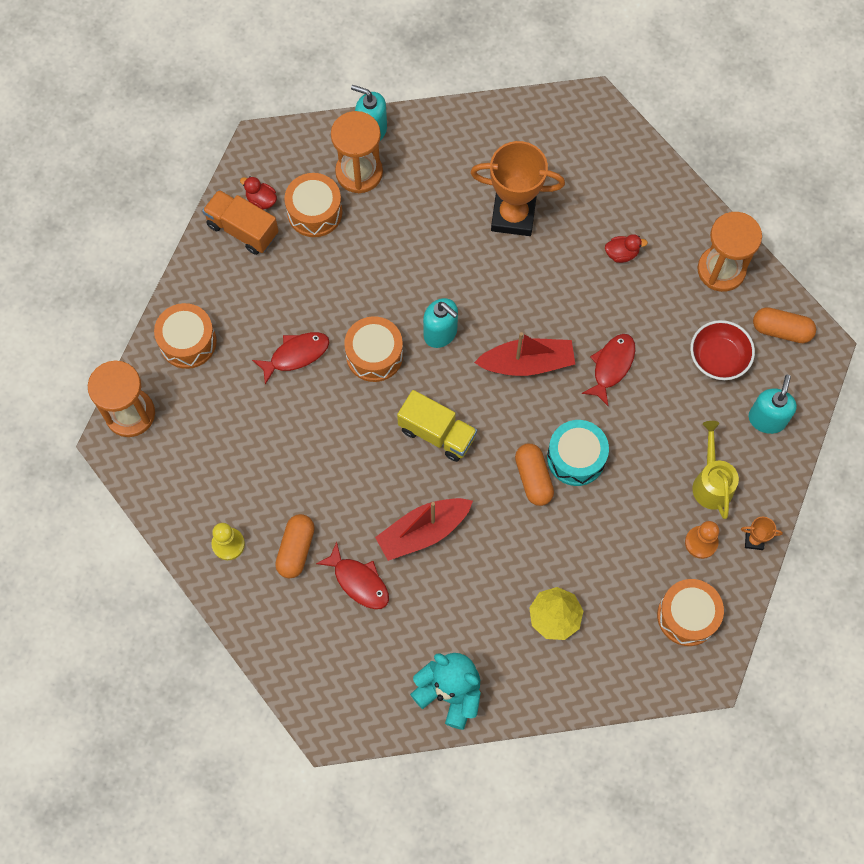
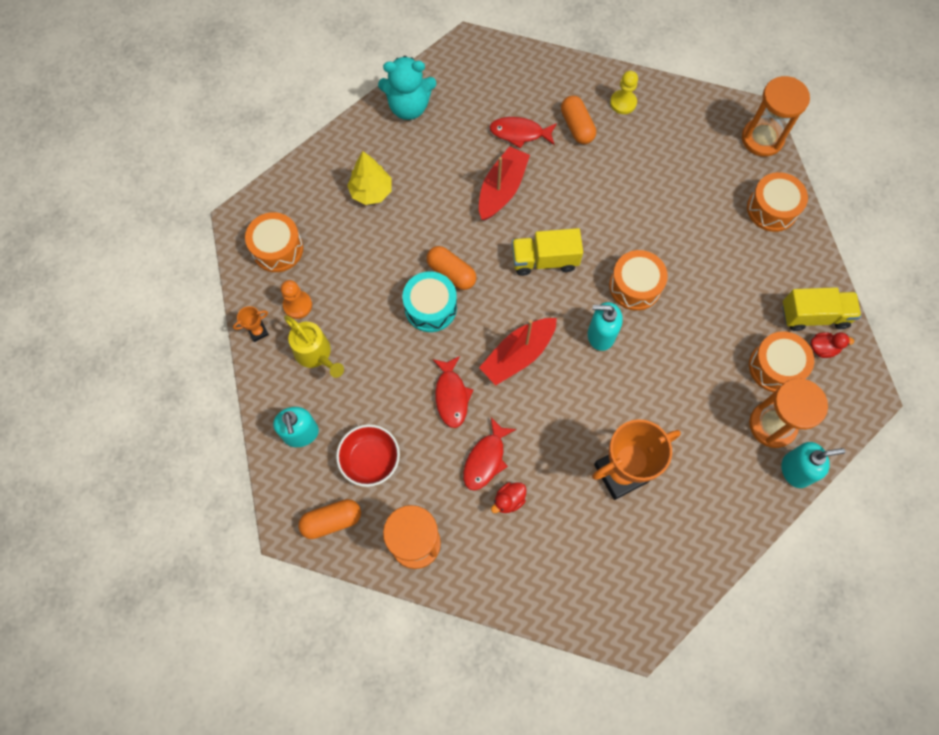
camera: 145 degrees right, 0 degrees up
orange truck [202,190,278,255] -> yellow truck [782,287,861,331]
red fish [252,332,330,385] -> red fish moved to [463,417,516,491]

